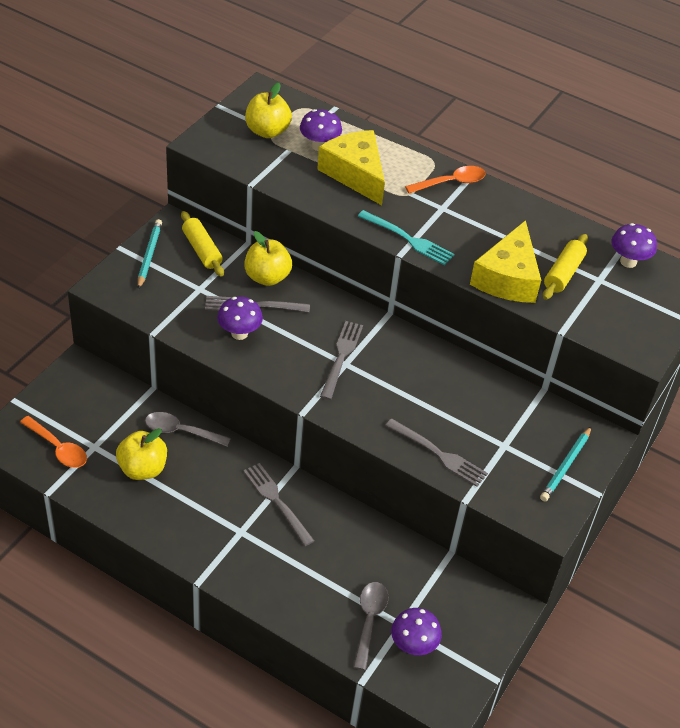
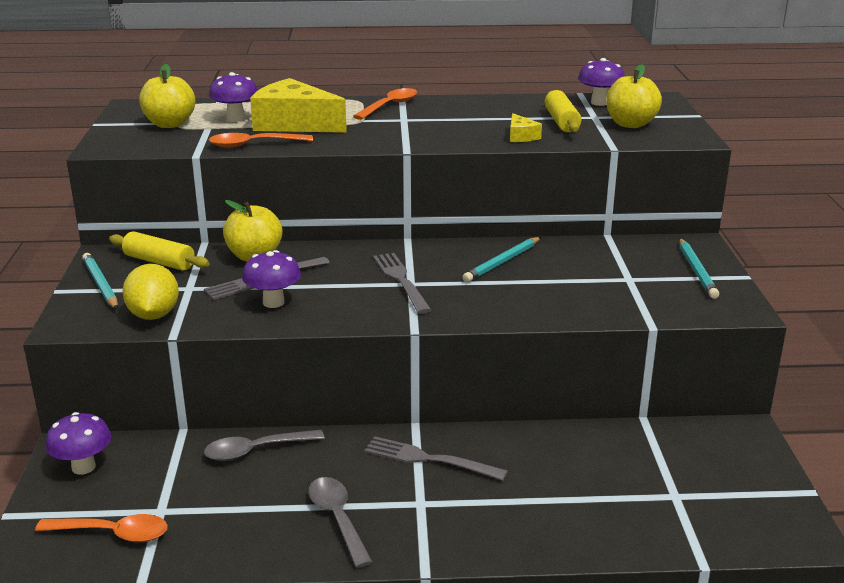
camera: 30 degrees left, 20 degrees down
yellow apple [116,428,167,480] -> yellow apple moved to [606,64,662,128]
grey spoon [353,582,388,670] -> grey spoon moved to [308,477,373,568]
turquoise fork [358,210,455,265] -> none
grey fork [385,418,488,487] -> none
purple mushroom [391,608,442,655] -> purple mushroom moved to [46,412,111,475]
yellow cheese [470,220,541,303] -> yellow cheese [510,113,542,142], size x0.45
none -> yellow lemon [123,264,179,320]
none -> orange spoon [209,133,313,148]
none -> turquoise pencil [462,237,541,282]

